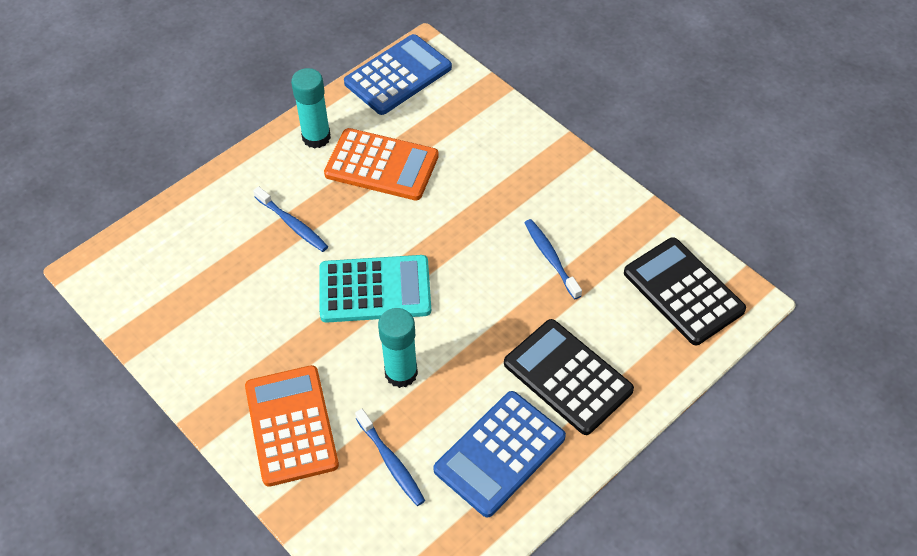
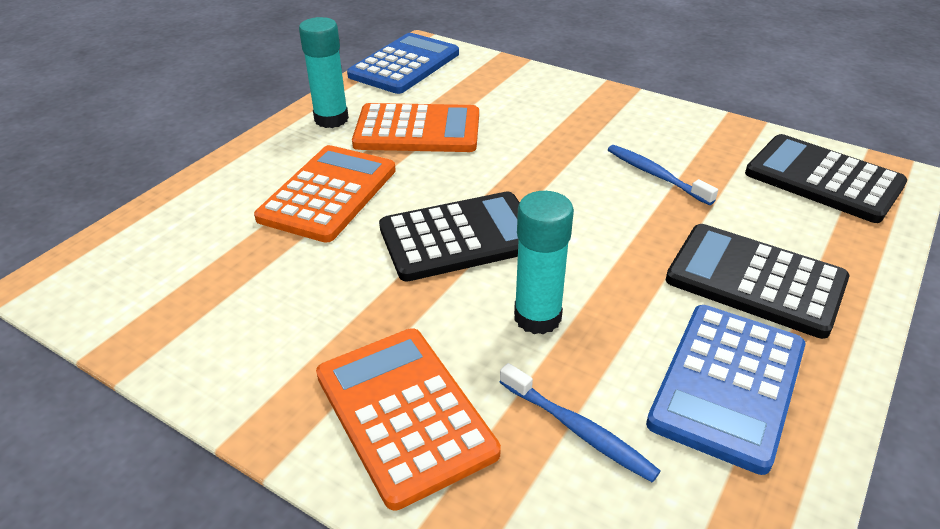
camera: 15 degrees left, 15 degrees down
blue toothbrush [253,186,328,252] -> orange calculator [254,145,396,242]
turquoise calculator [320,255,431,323] -> black calculator [379,191,520,282]

